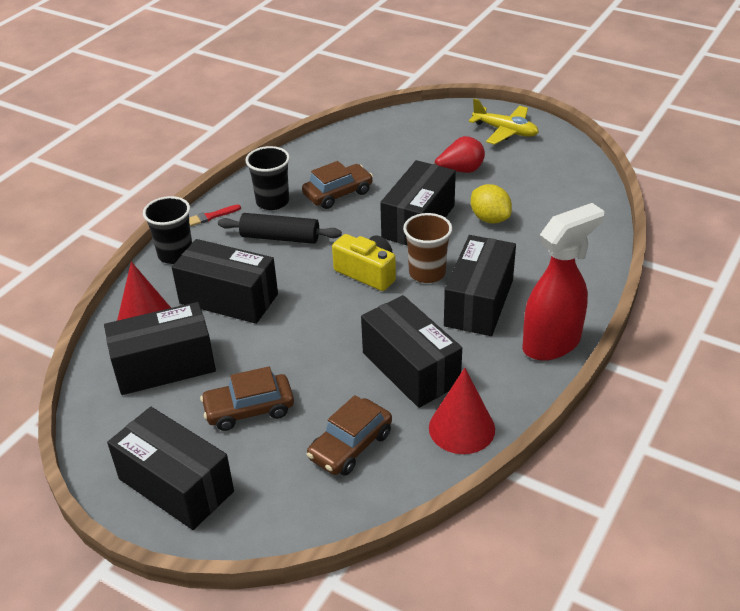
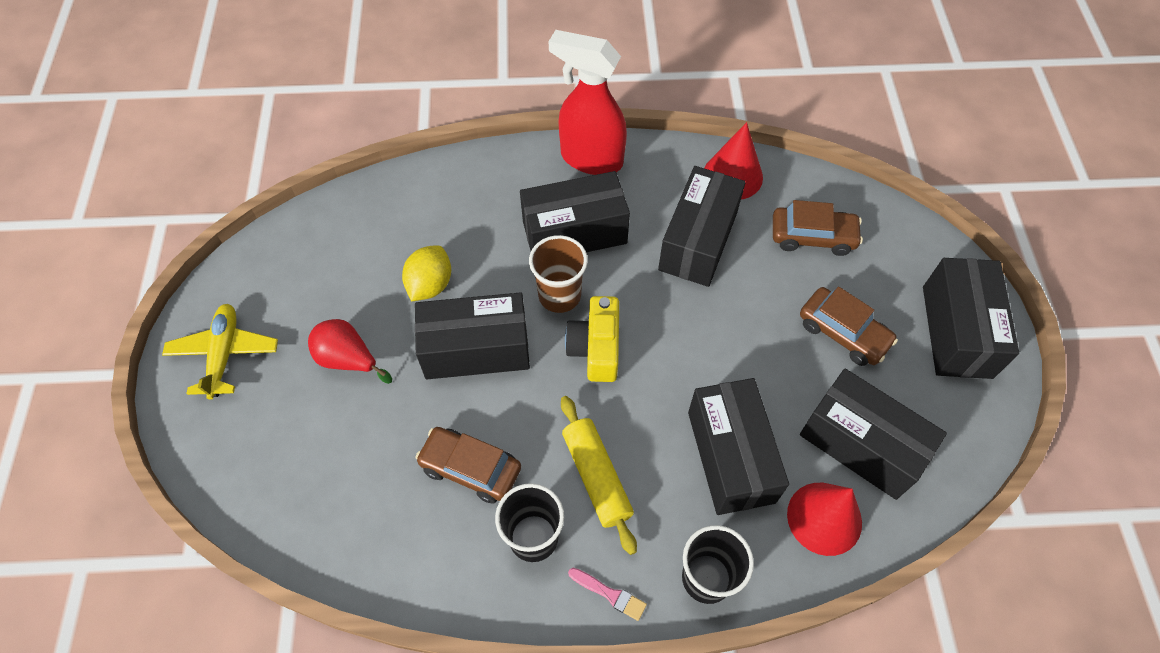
camera: 125 degrees left, 20 degrees up
red brush [189,204,241,226] -> pink brush [568,568,647,621]
black rolling pin [218,213,342,244] -> yellow rolling pin [561,396,637,555]

